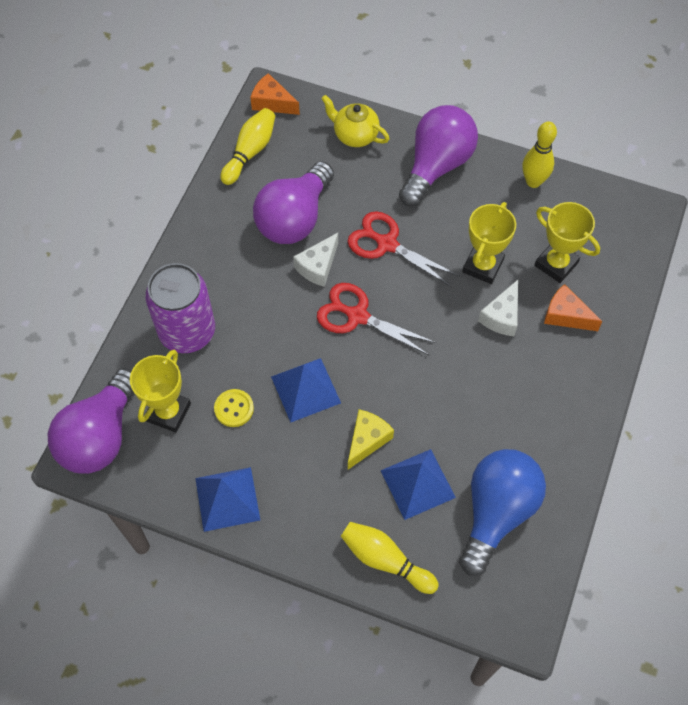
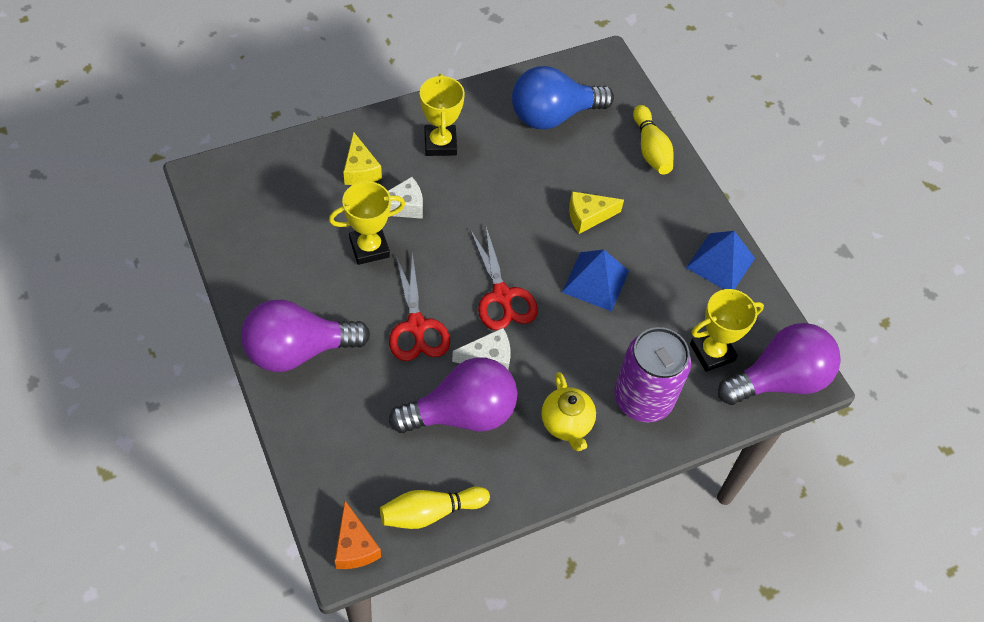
camera: 140 degrees left, 5 degrees down
yellow button [214,389,254,427] -> none
yellow teapot [321,95,389,147] -> yellow teapot moved to [541,372,596,451]
blue pyramid [380,449,456,520] -> none
yellow bowling pin [522,121,557,188] -> none
yellow trophy [535,202,600,283] -> yellow trophy moved to [420,74,465,156]
orange cheese [544,284,603,331] -> yellow cheese [343,132,382,185]

